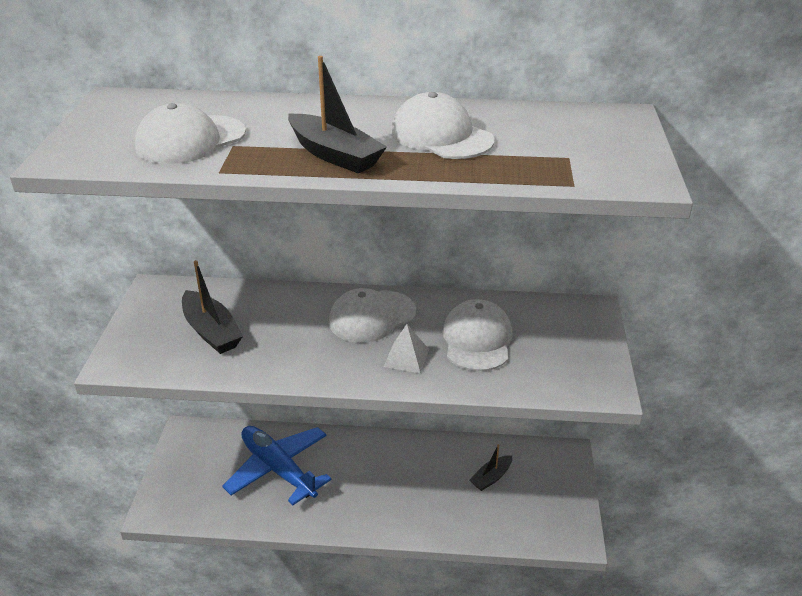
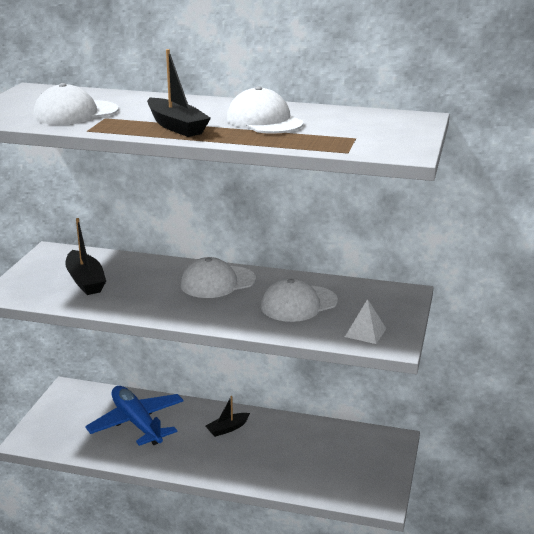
camera: 10 degrees right, 10 degrees down
white pyramid [384,324,429,373] -> white pyramid moved to [345,299,386,344]
white cap [443,299,512,371] -> white cap turned 135 degrees counterclockwise [261,278,338,322]
black boat [469,444,512,491] -> black boat moved to [206,396,250,437]

